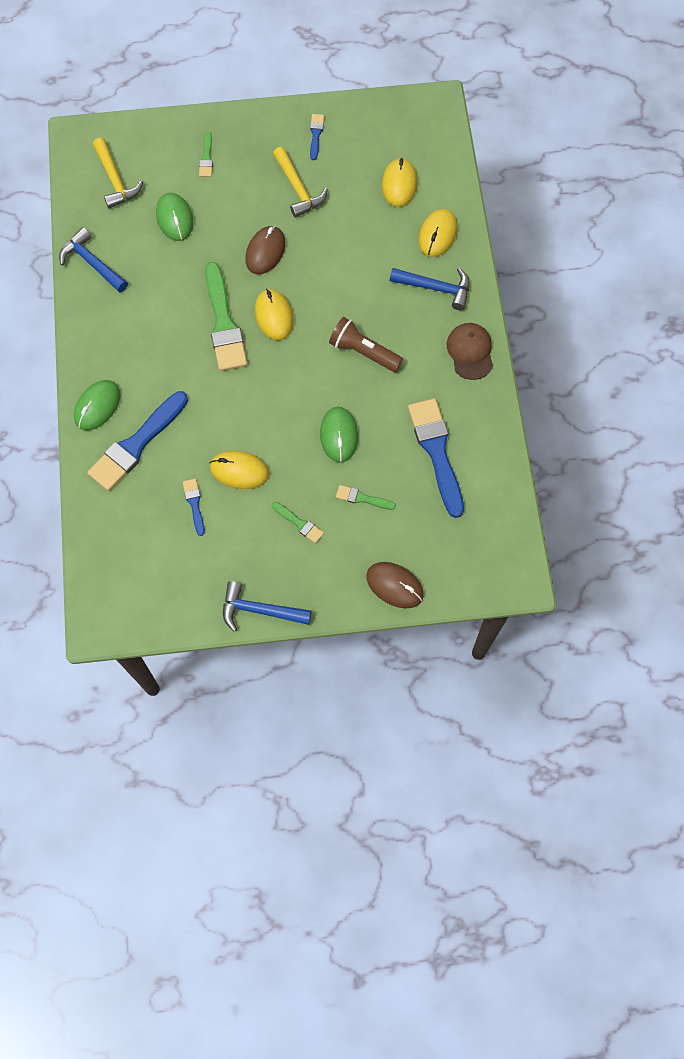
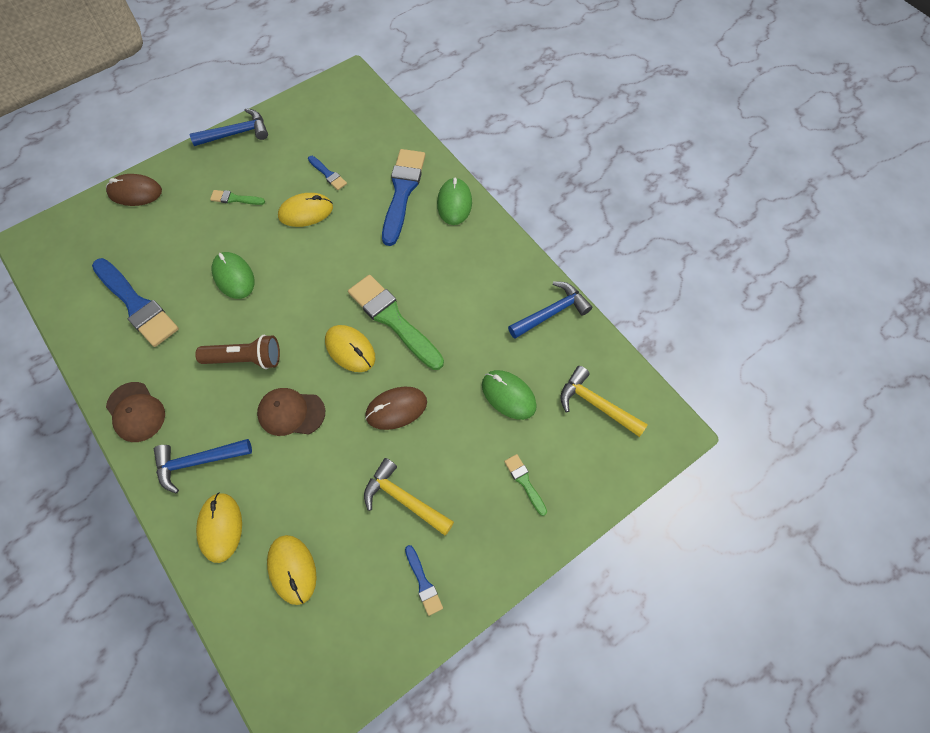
camera: 150 degrees right, 5 degrees down
blue hammer [59,227,128,292] -> blue hammer turned 45 degrees counterclockwise [508,281,592,339]
brown mouse [245,226,286,275] -> brown mouse turned 75 degrees clockwise [365,387,427,430]
green brush [336,485,396,510] -> none
none -> brown cap [257,388,325,436]

